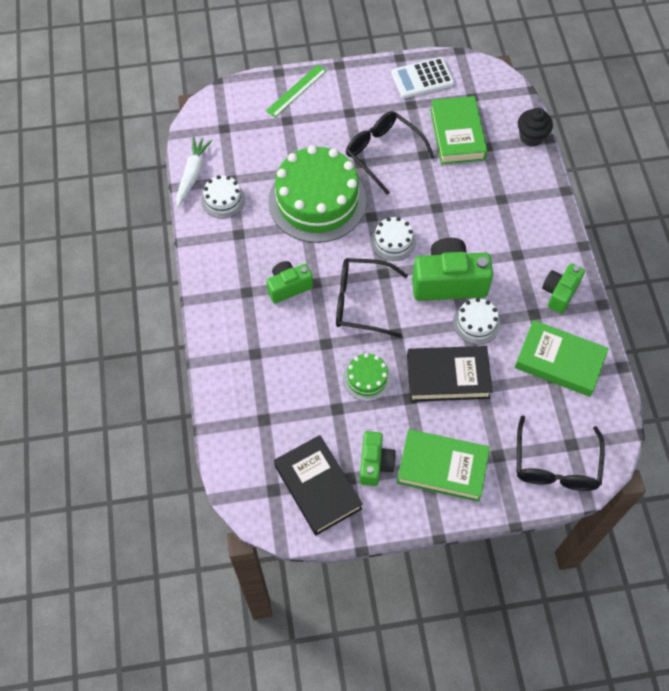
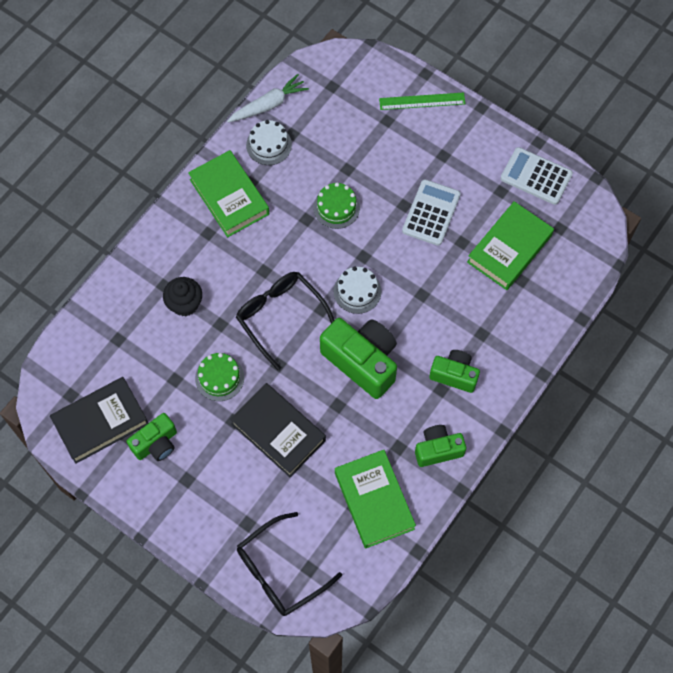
camera: 45 degrees right, 5 degrees up
green camera [266,261,313,303] -> green camera moved to [429,350,480,393]
green cake [268,145,366,243] -> green cake [313,183,360,229], size x0.45
black book [274,435,363,535] -> black book turned 45 degrees clockwise [50,377,148,464]
black glasses [346,111,435,195] -> white calculator [402,180,461,246]
green book [397,429,490,502] -> green book moved to [188,150,270,237]
white cake [453,298,500,344] -> none
black cupcake [518,108,553,147] -> black cupcake moved to [163,277,202,316]

